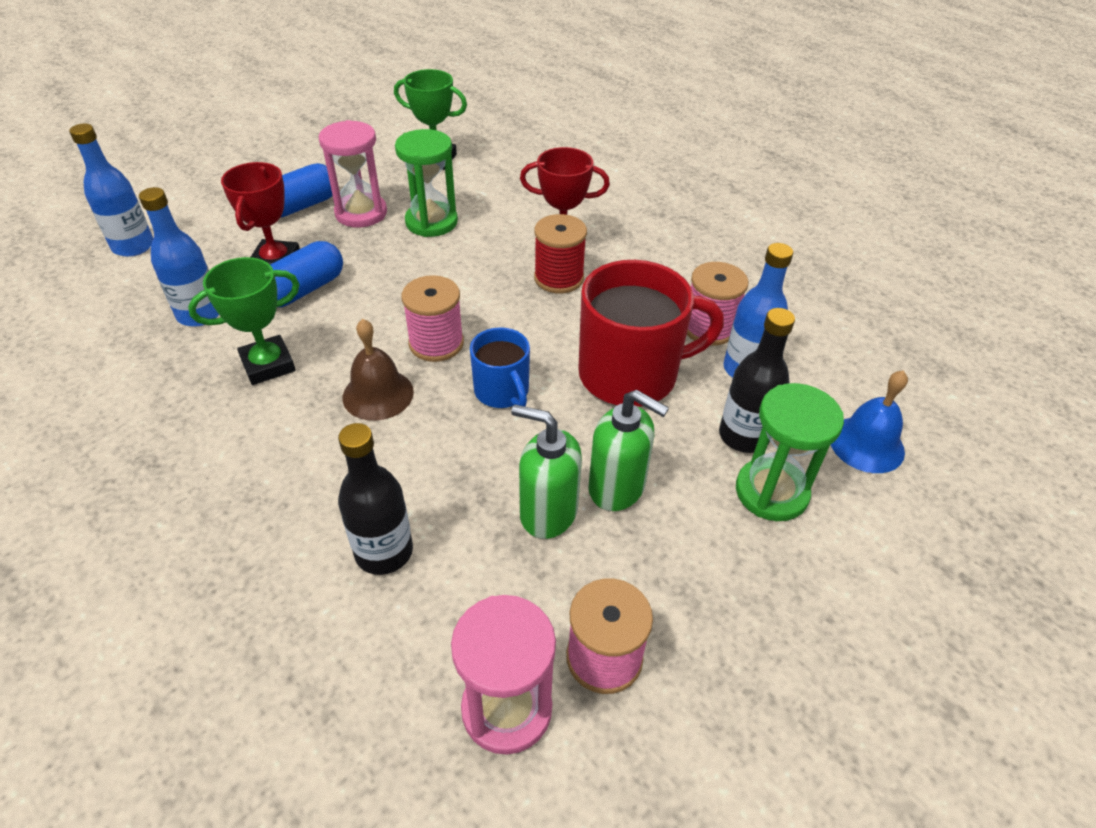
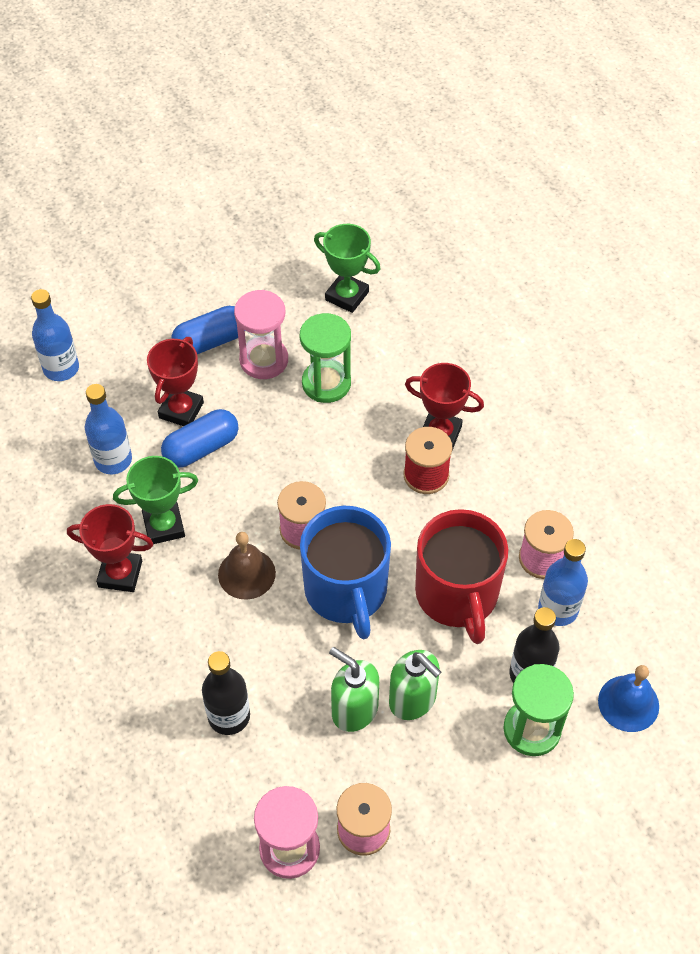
camera: 15 degrees right, 10 degrees up
blue mug [470,327,530,408] -> blue mug [300,506,391,639], size x1.82
red mug [578,260,724,407] -> red mug turned 75 degrees clockwise [415,509,508,644]
none -> red trophy [67,504,153,592]

